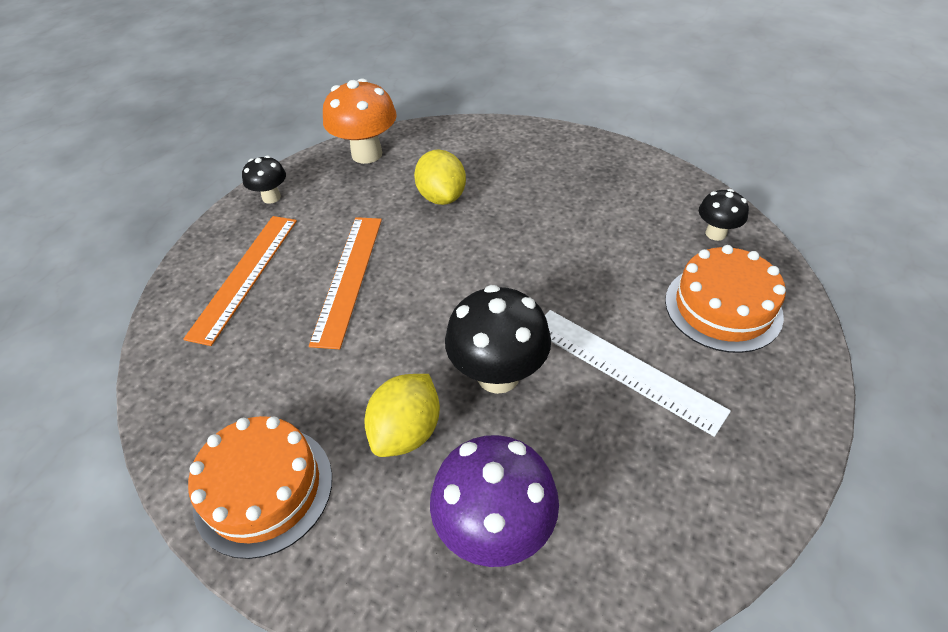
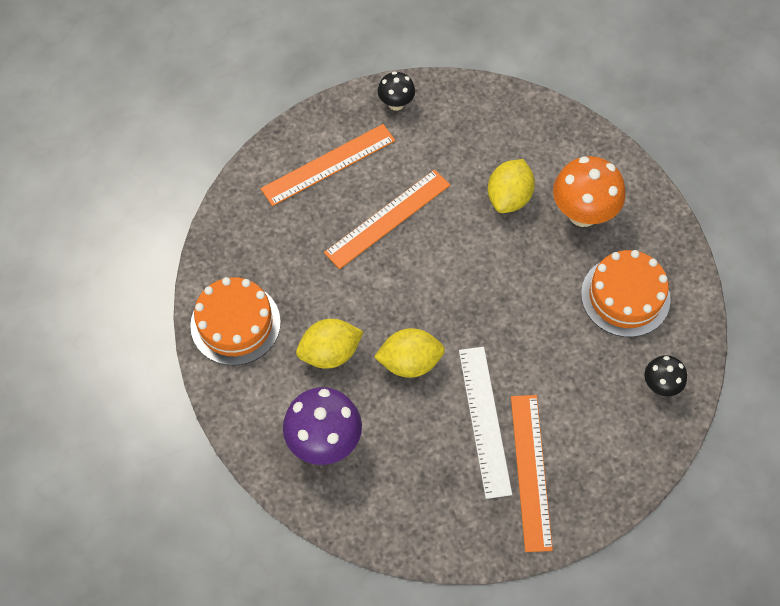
camera: 40 degrees right, 15 degrees up
orange mushroom [323,78,397,164] -> orange mushroom moved to [553,156,625,227]
black mushroom [445,285,551,394] -> yellow lemon [374,328,445,378]
orange cake [665,245,786,353] -> orange cake moved to [581,250,671,337]
none -> orange ruler [511,395,553,552]

